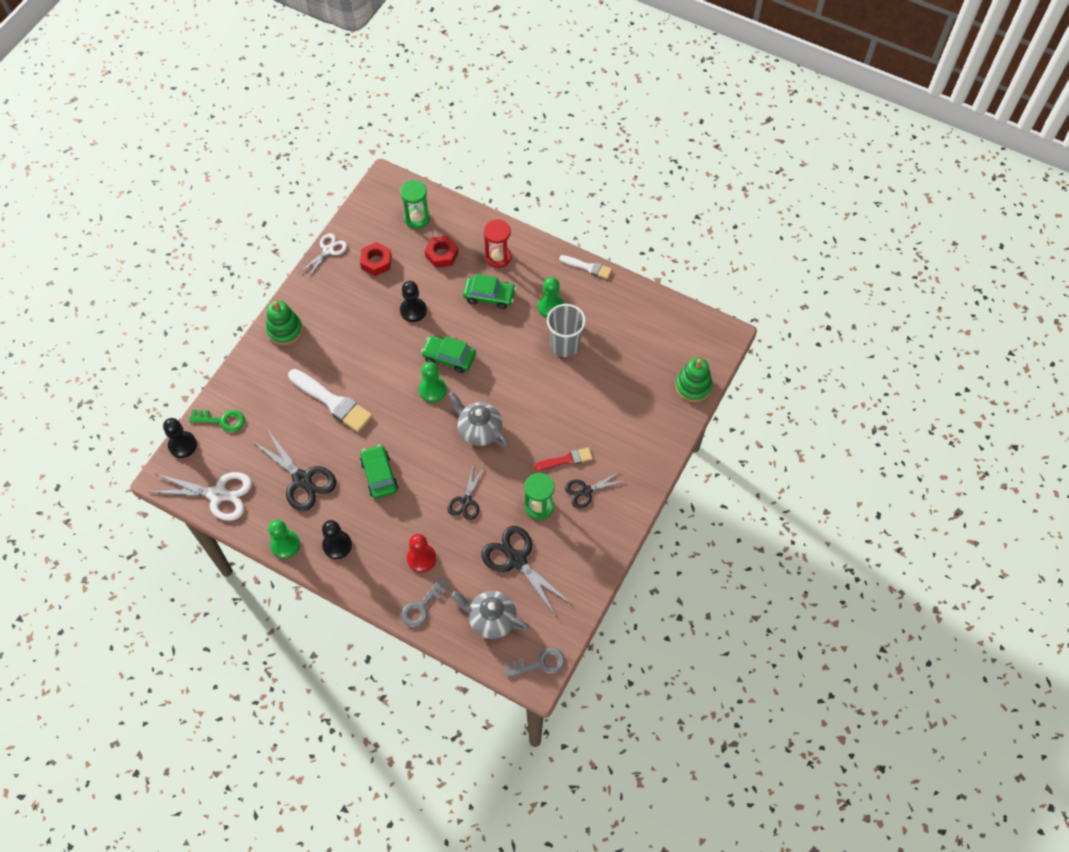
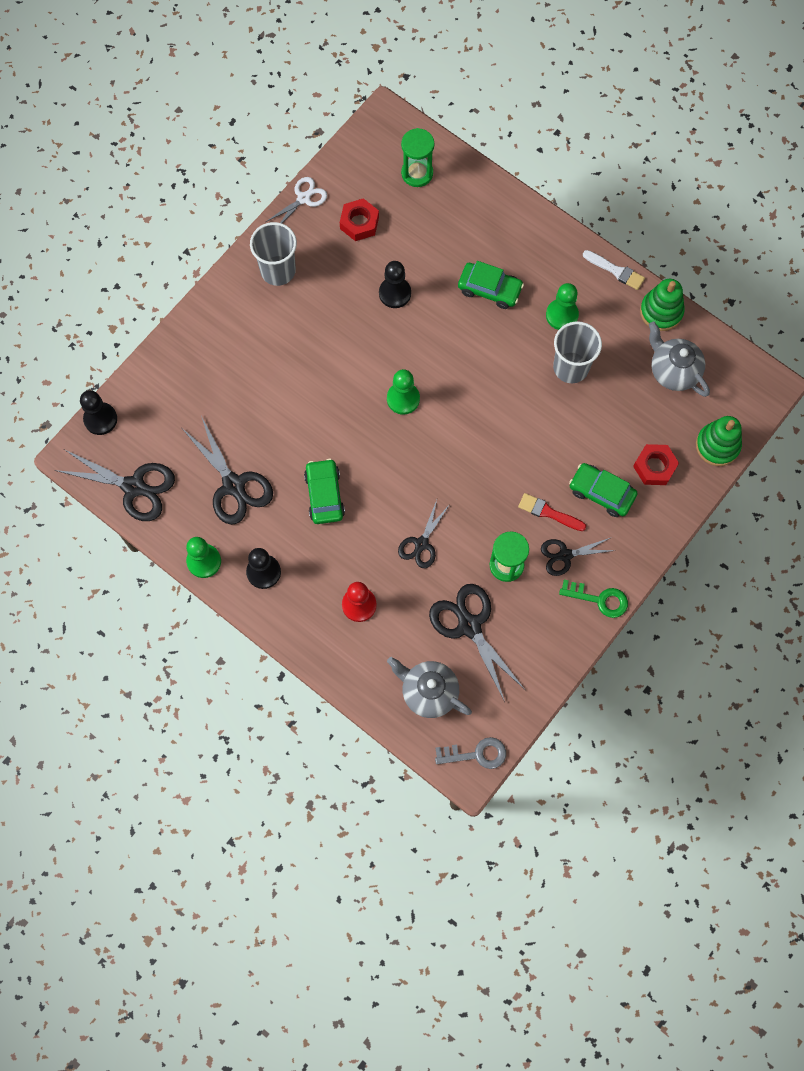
camera: 10 degrees right, 10 degrees up
white scissors [151,472,252,521] -> black scissors [55,449,175,521]
green key [189,410,245,432] -> green key moved to [559,580,628,618]
green stacking toy [266,300,303,345] -> green stacking toy moved to [640,279,685,331]
white brush [288,369,372,432] -> none
grey key [401,577,451,627] -> none
green car [421,336,476,373] -> green car moved to [569,463,638,517]
red nut [425,236,459,268] -> red nut moved to [633,444,679,485]
grey teapot [449,391,508,447] -> grey teapot moved to [649,321,710,397]
red hourglass [484,219,511,268] -> none
red brush [535,447,593,470] -> red brush turned 150 degrees counterclockwise [518,493,586,531]
none -> grey cup [250,222,297,286]

